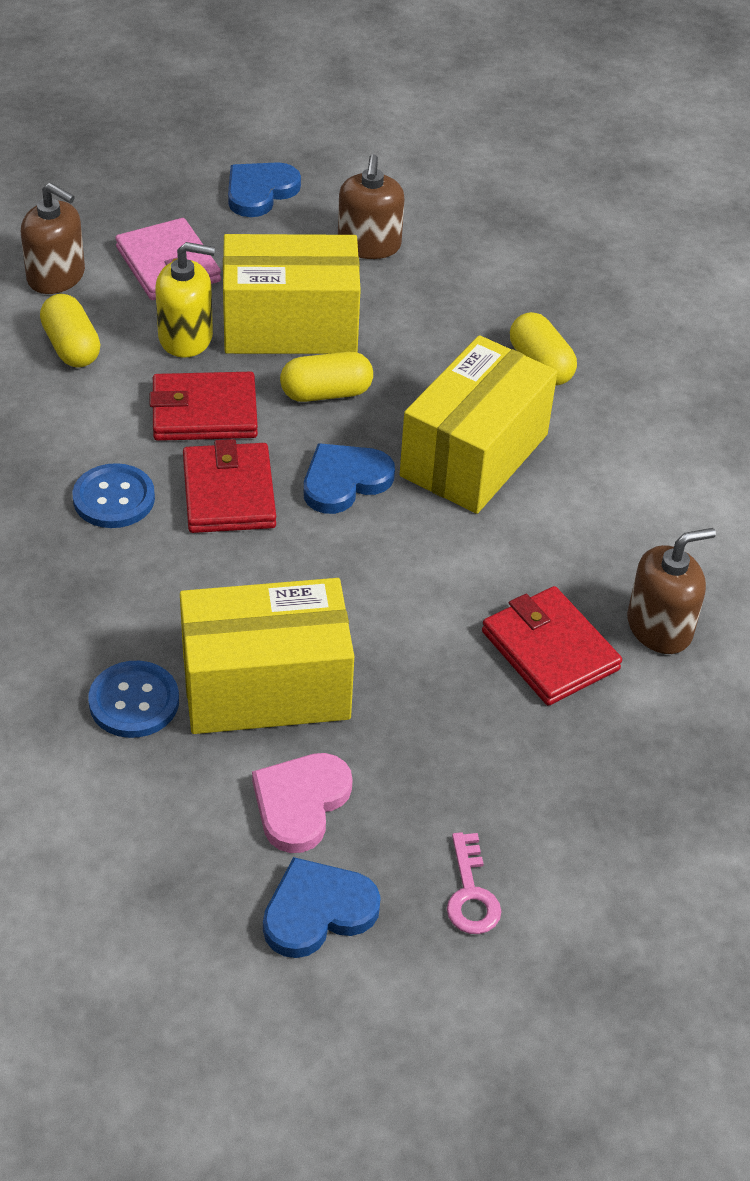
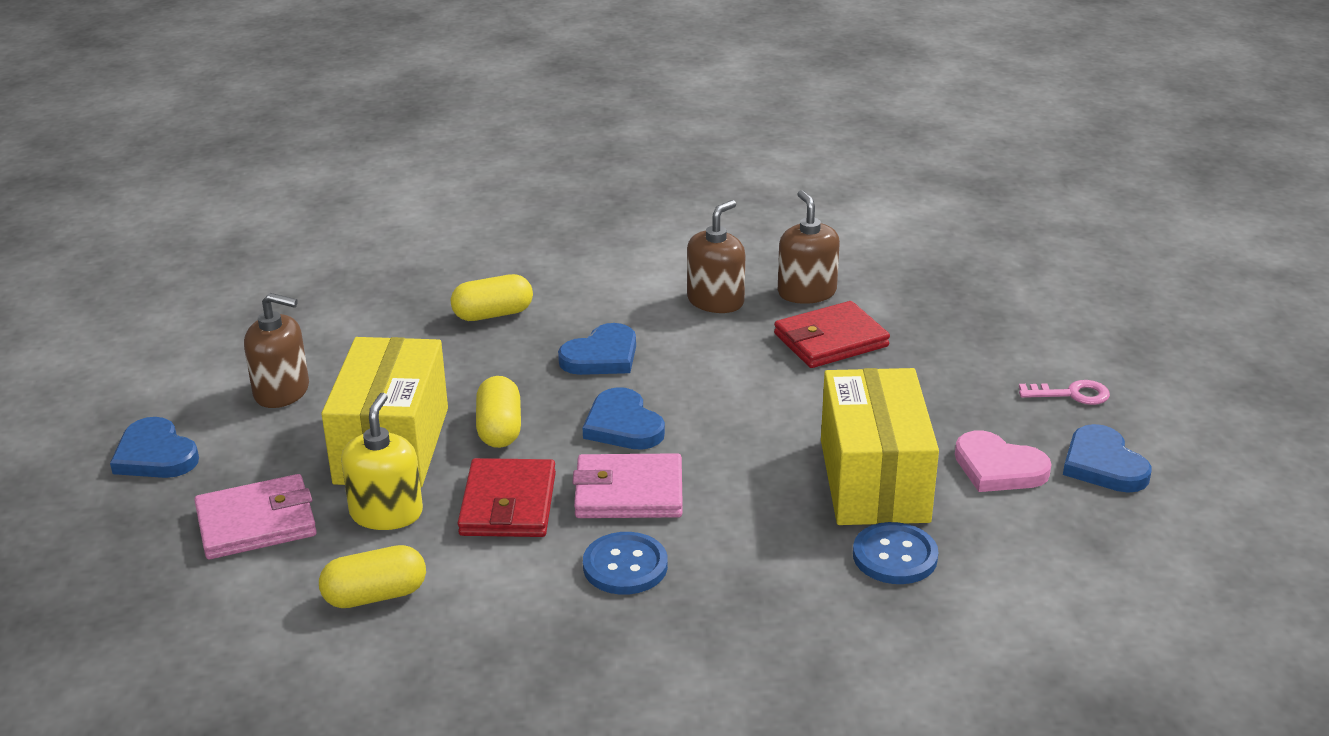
camera: 80 degrees left, 15 degrees down
brown soap dispenser [21,183,85,294] -> brown soap dispenser moved to [687,200,745,313]
red wallet [183,439,276,533] -> pink wallet [572,453,683,518]
yellow box [400,335,557,514] -> blue heart [558,323,636,375]

